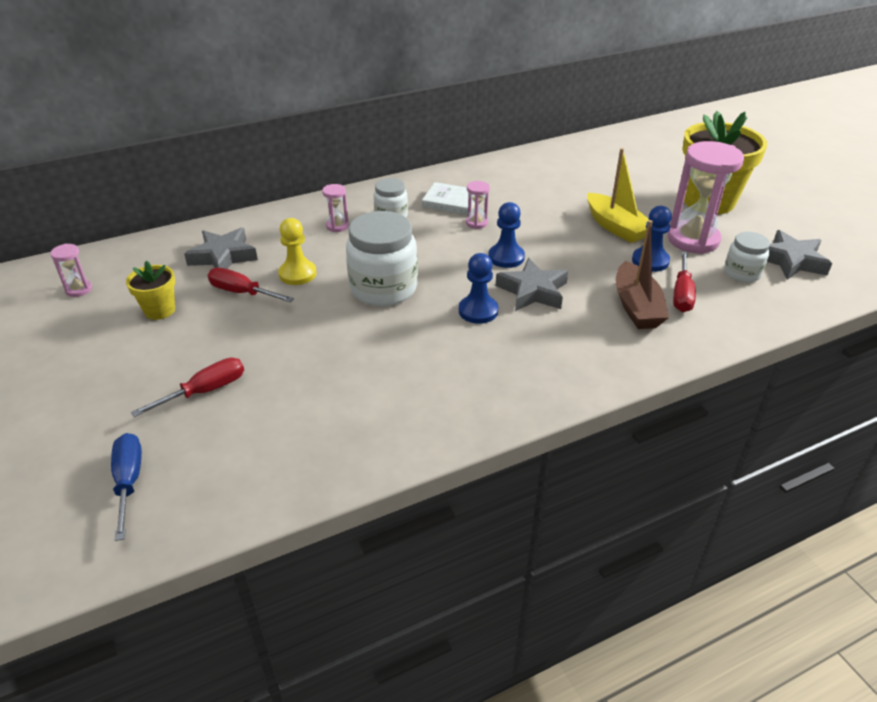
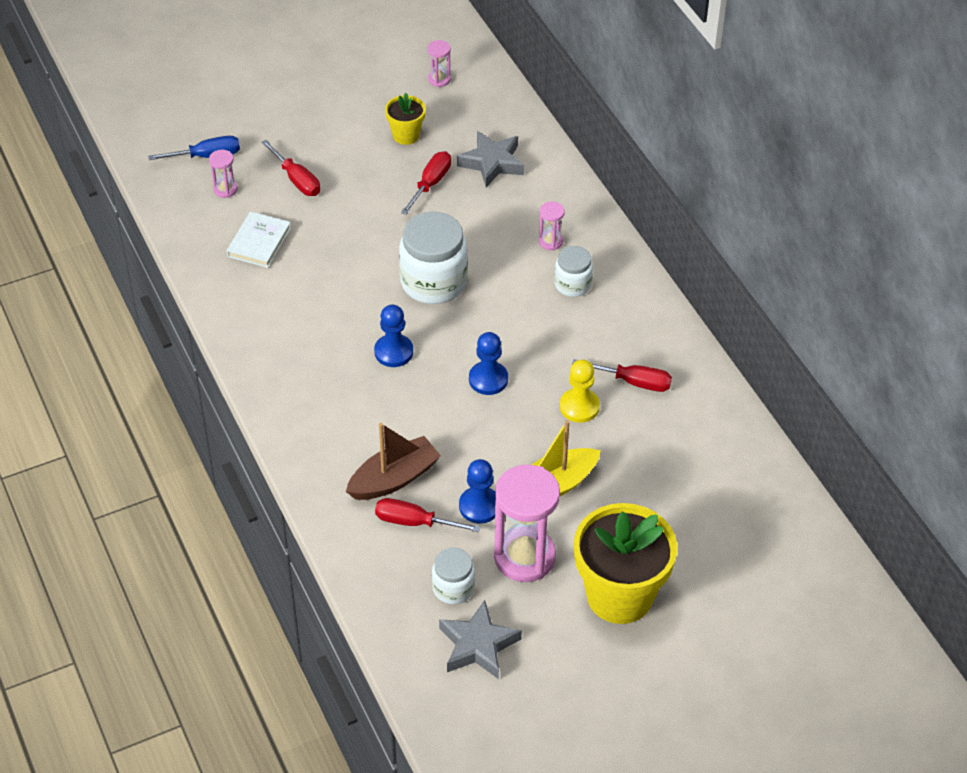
camera: 90 degrees right, 10 degrees up
yellow pawn [278,218,316,285] -> yellow pawn moved to [560,359,600,423]
white book [422,182,475,215] -> white book moved to [227,211,291,268]
pink hourglass [466,181,490,229] -> pink hourglass moved to [209,150,237,198]
grey star [496,258,568,311] -> none
brown boat [616,220,669,329] -> brown boat turned 150 degrees clockwise [346,423,441,500]
none -> red screwdriver [572,359,672,392]

